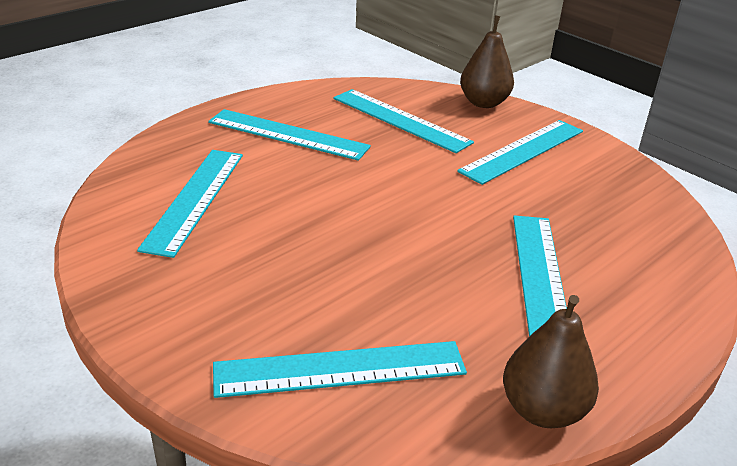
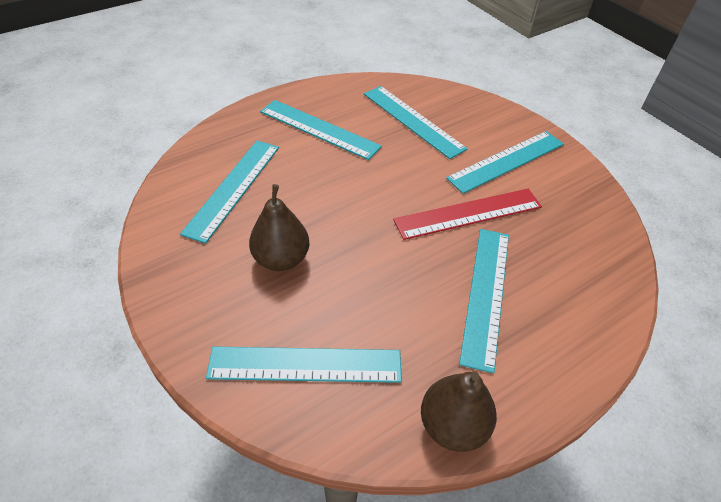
camera: 10 degrees right, 15 degrees up
brown pear [460,16,514,108] -> brown pear moved to [249,184,310,271]
none -> red ruler [393,189,542,240]

